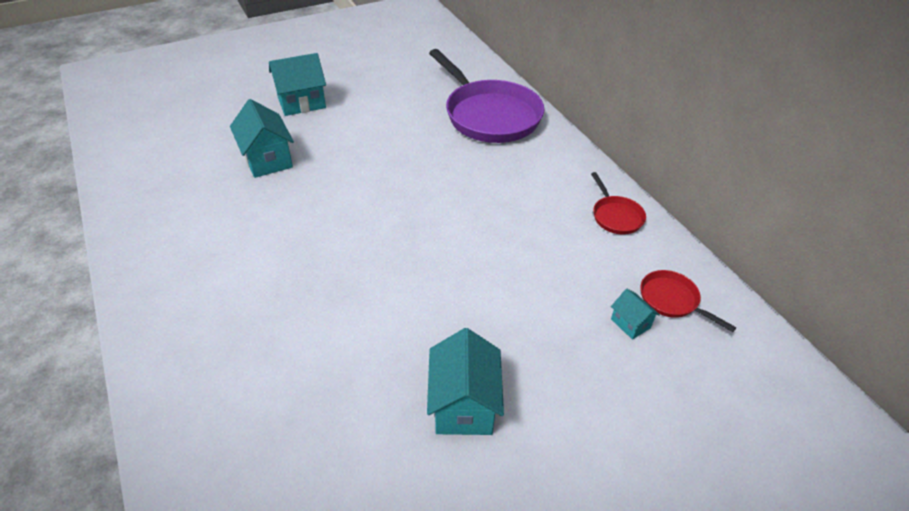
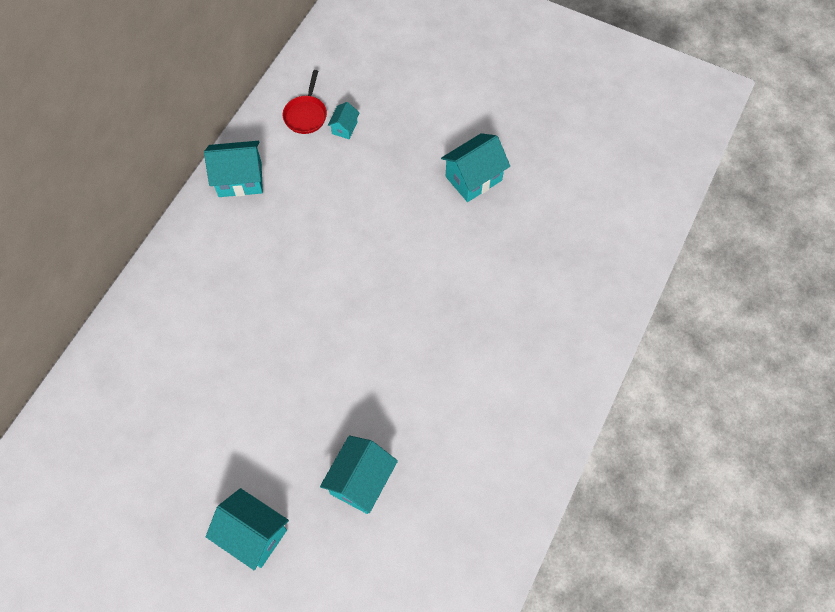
camera: 125 degrees left, 20 degrees up
purple pan [429,49,544,143] -> none
red pan [591,172,646,234] -> turquoise house [204,141,263,197]

